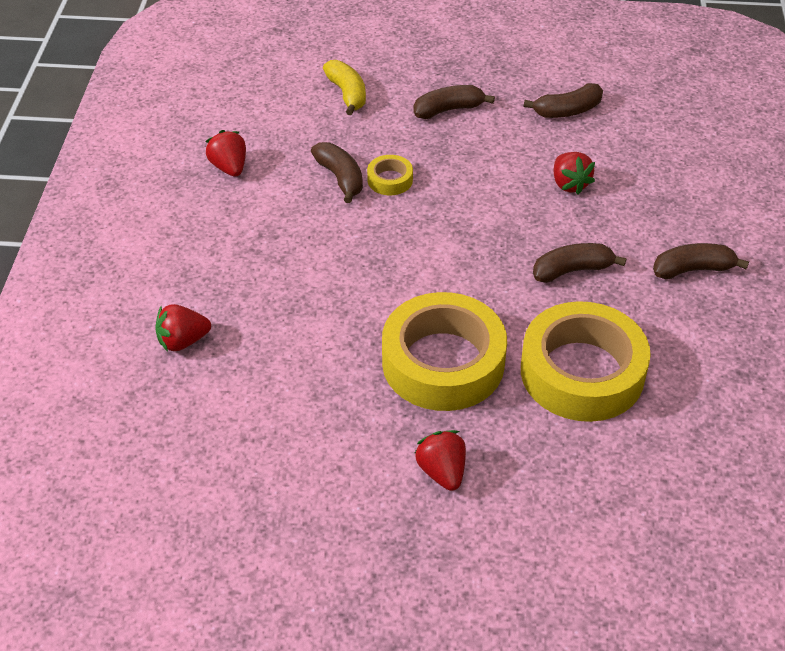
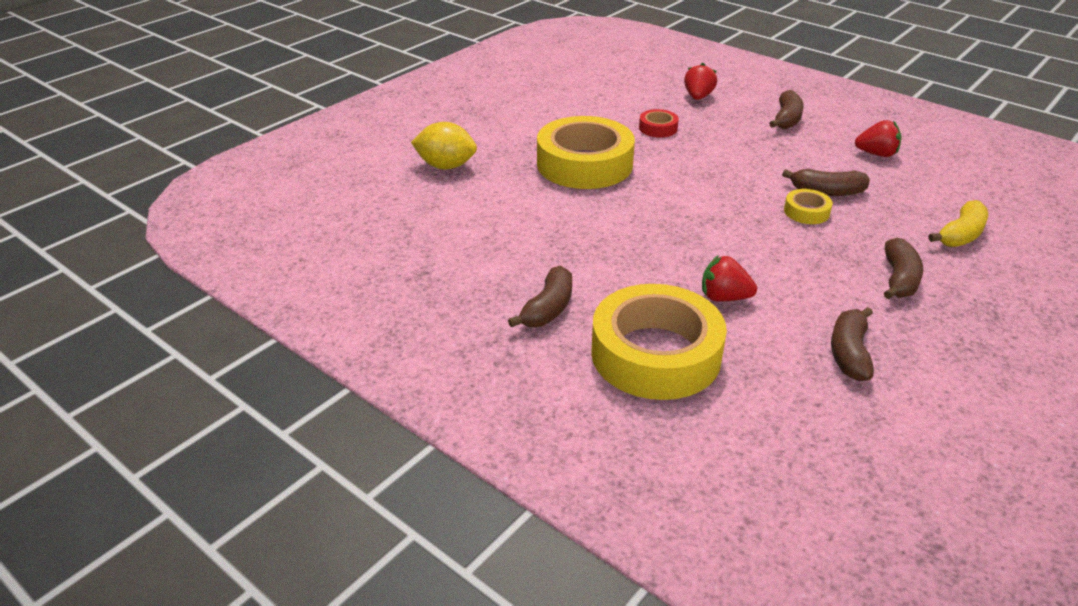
camera: 125 degrees right, 10 degrees down
yellow banana [323,60,366,115] -> yellow banana turned 60 degrees counterclockwise [929,200,988,247]
red strawberry [414,430,466,491] -> none
yellow tape [521,301,651,422] -> yellow tape moved to [591,284,727,400]
brown banana [533,243,626,283] -> brown banana moved to [769,90,804,129]
none -> yellow lemon [411,122,477,169]
none -> red tape [639,109,679,138]

